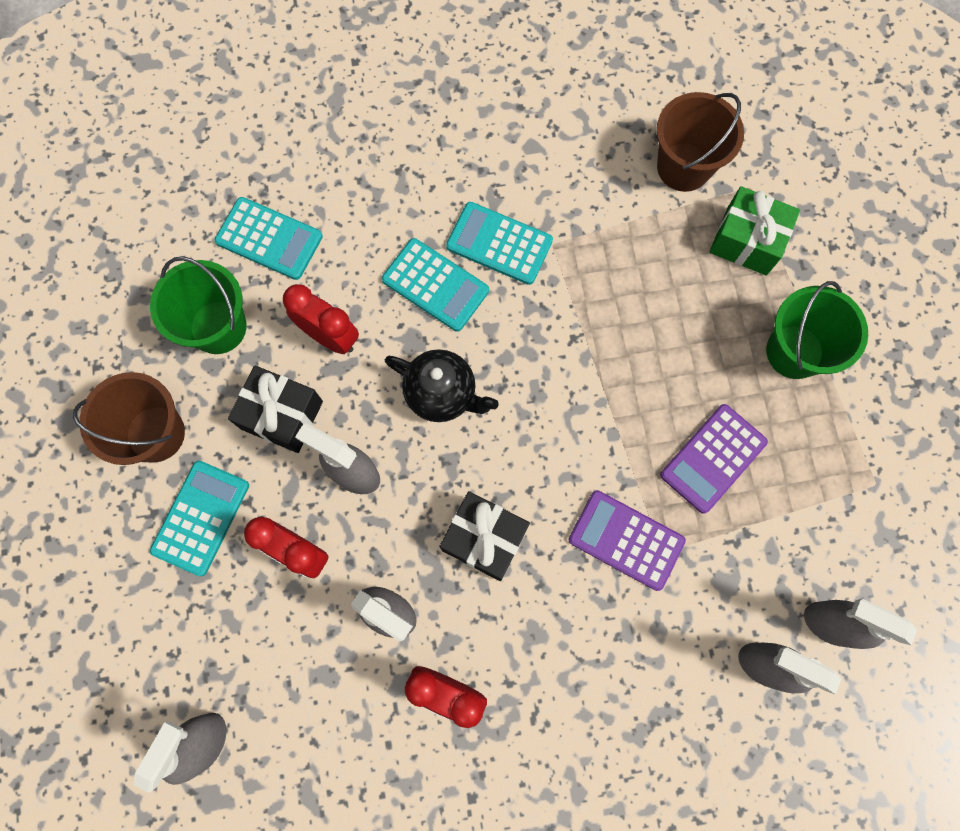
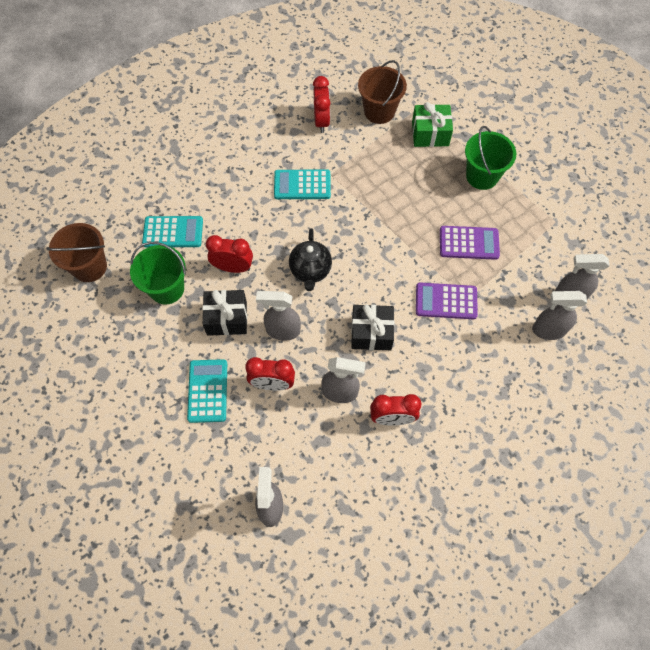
camera: 25 degrees left, 10 degrees down
brown bucket [73,372,185,465] -> brown bucket moved to [46,223,107,282]
turquoise calculator [382,238,489,332] -> none
black teapot [385,349,499,422] -> black teapot turned 90 degrees clockwise [289,228,332,291]
purple calculator [660,404,768,514] -> purple calculator turned 105 degrees counterclockwise [440,226,500,260]
none -> red clock [313,76,331,133]

